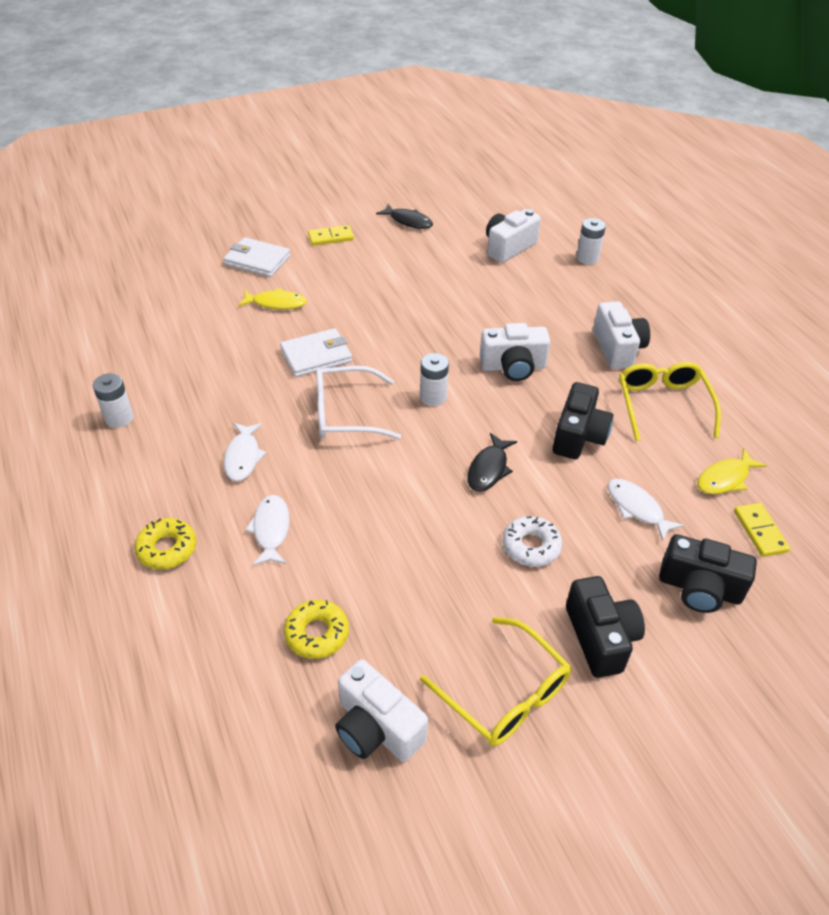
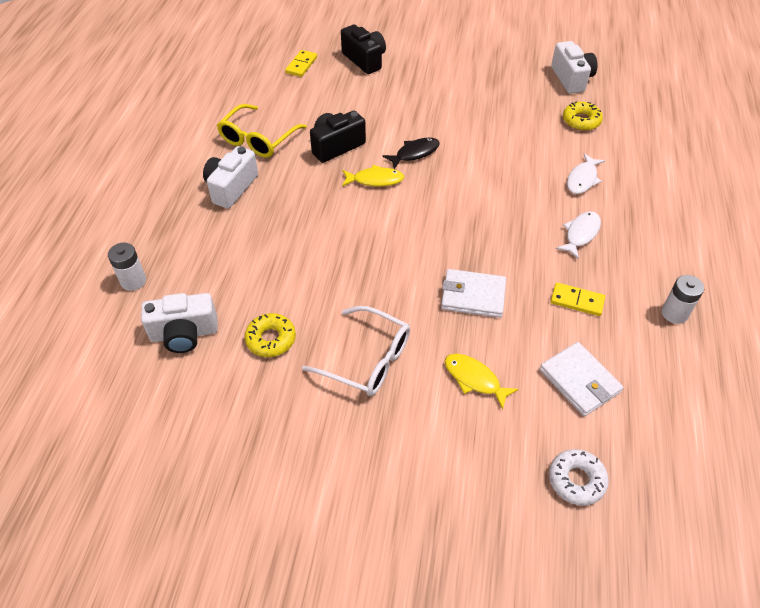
camera: 145 degrees left, 5 degrees up
yellow donut [134,518,196,570] -> yellow donut moved to [245,313,296,357]
white wallet [223,237,291,277] -> white wallet moved to [540,342,624,416]
yellow domino [308,225,354,246] -> yellow domino moved to [551,283,605,316]
white glasses [316,366,401,439] -> white glasses moved to [302,306,410,396]
black fish [376,204,433,229] -> none
white battery [420,353,449,406] -> none
yellow glasses [420,617,571,746] -> none
white camera [480,323,550,381] -> none
white donut [503,516,562,567] -> white donut moved to [549,449,609,506]
black camera [566,576,645,678] -> none
white fish [608,479,684,541] -> none
yellow fish [697,448,767,494] -> yellow fish moved to [342,165,404,187]

